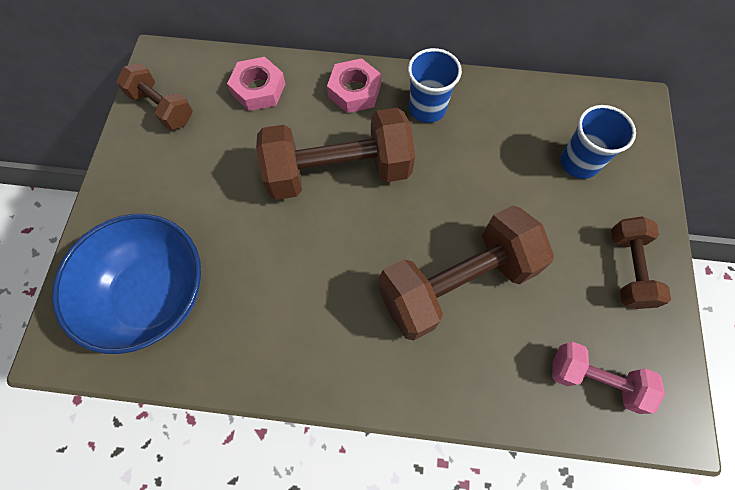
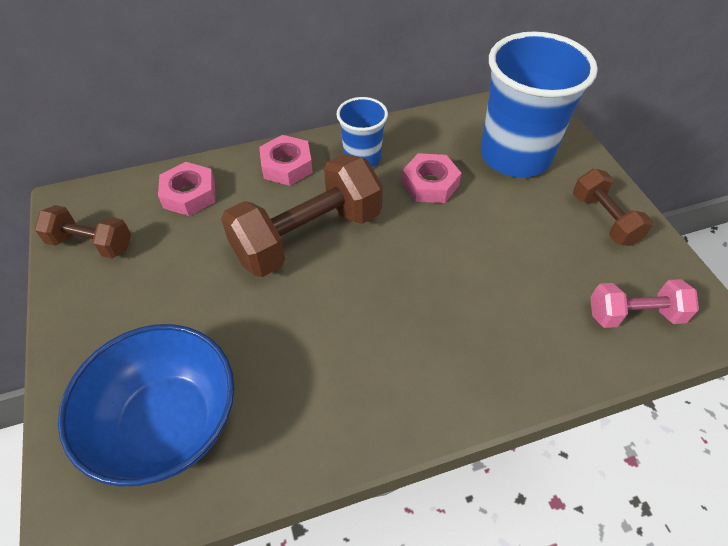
camera: 25 degrees left, 15 degrees down
brown dumbbell [378,206,554,340] -> none
blue cup [561,105,636,179] -> blue cup [481,31,598,178], size x1.92
none -> pink nut [402,153,461,203]

